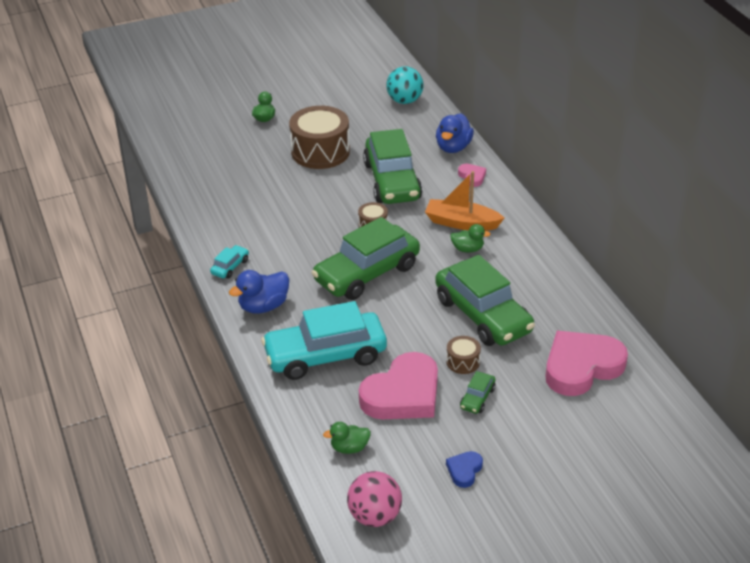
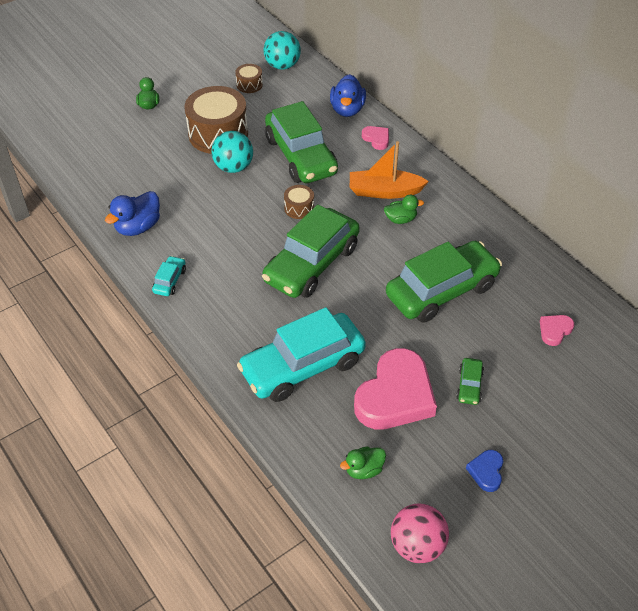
camera: 15 degrees left, 10 degrees up
blue duck [229,270,289,314] -> blue duck moved to [105,191,160,236]
green car [435,255,535,346] -> green car turned 75 degrees counterclockwise [386,241,502,323]
brown drum [446,336,481,374] -> brown drum moved to [235,64,263,93]
pink heart [546,331,628,396] -> pink heart [540,315,574,346], size x0.44
none -> turquoise ball [211,131,253,173]

